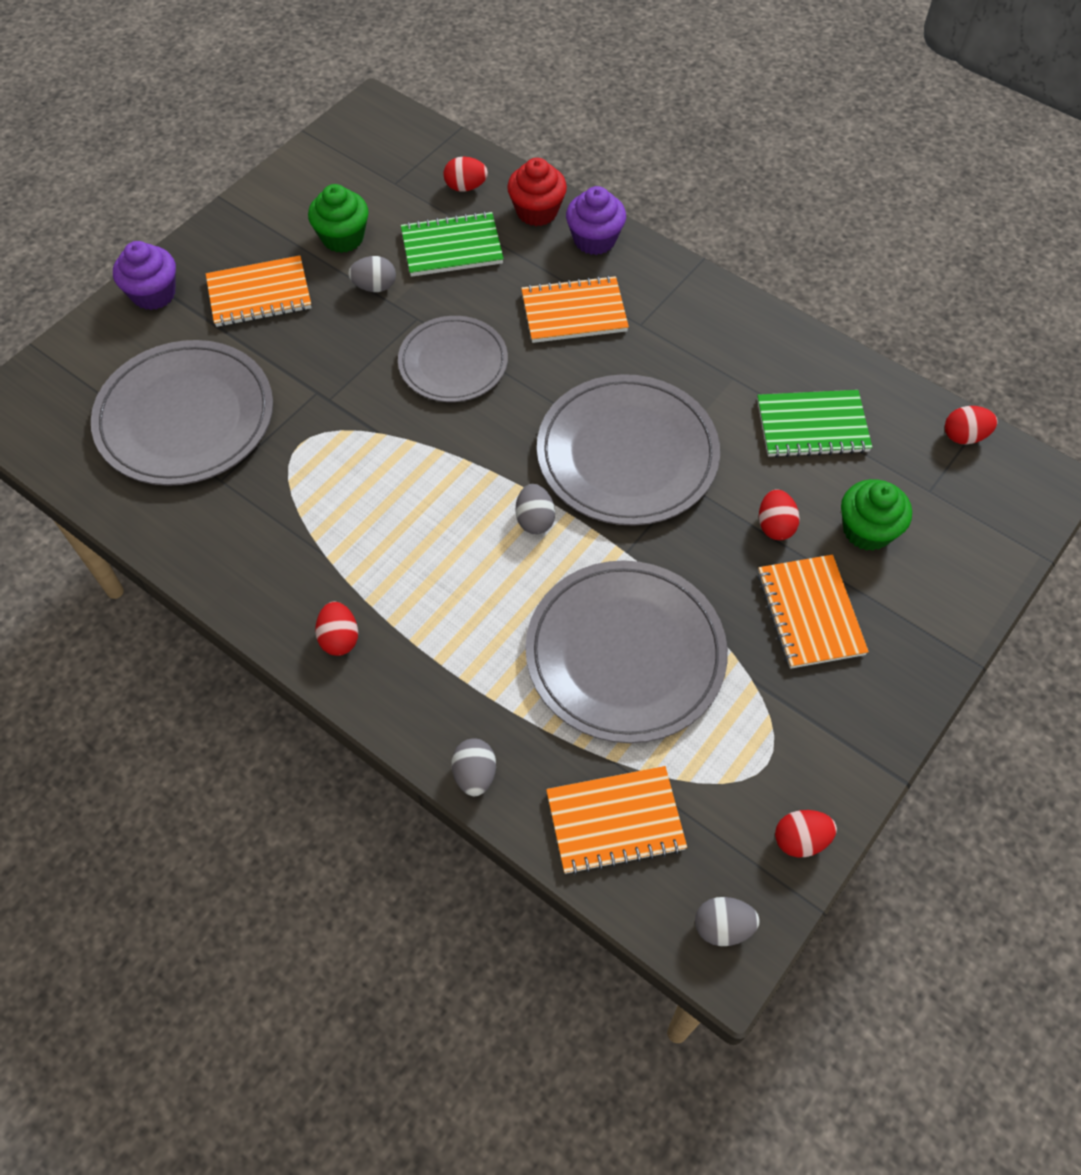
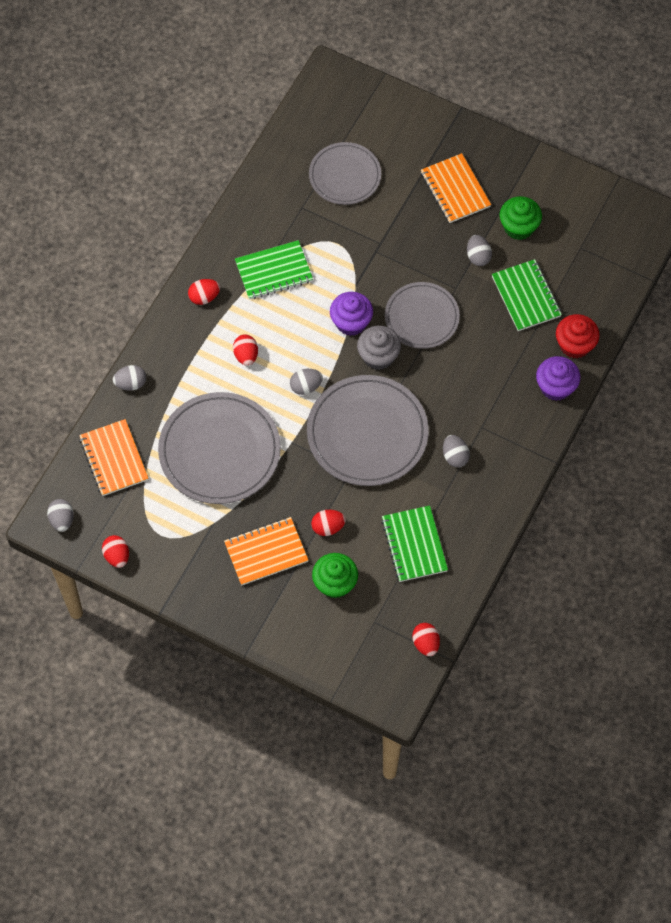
camera: 80 degrees right, 5 degrees up
grey plate [91,340,273,486] -> grey plate [309,142,381,205], size x0.63
purple cupcake [113,241,176,310] -> purple cupcake moved to [330,292,373,336]
red egg [444,157,488,192] -> red egg moved to [233,335,258,366]
orange notebook [521,275,629,343] -> none
none -> green notebook [235,240,313,300]
none -> grey cupcake [357,326,401,370]
none -> grey egg [443,435,470,467]

